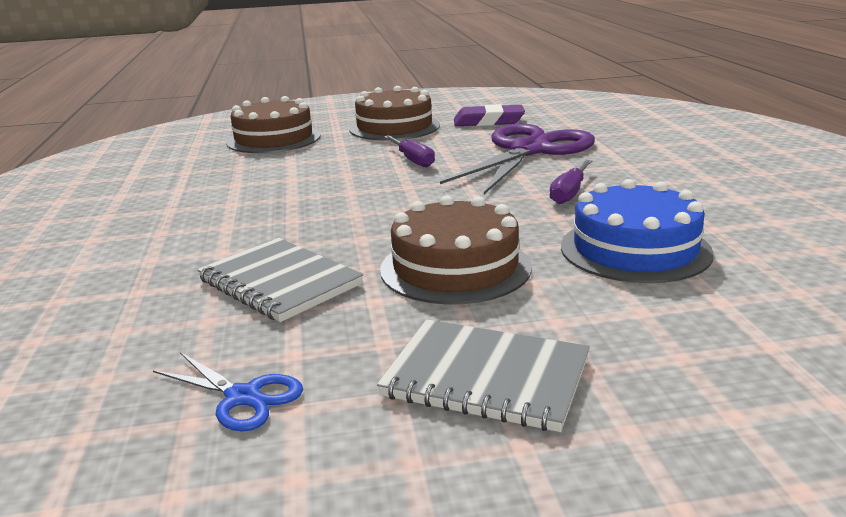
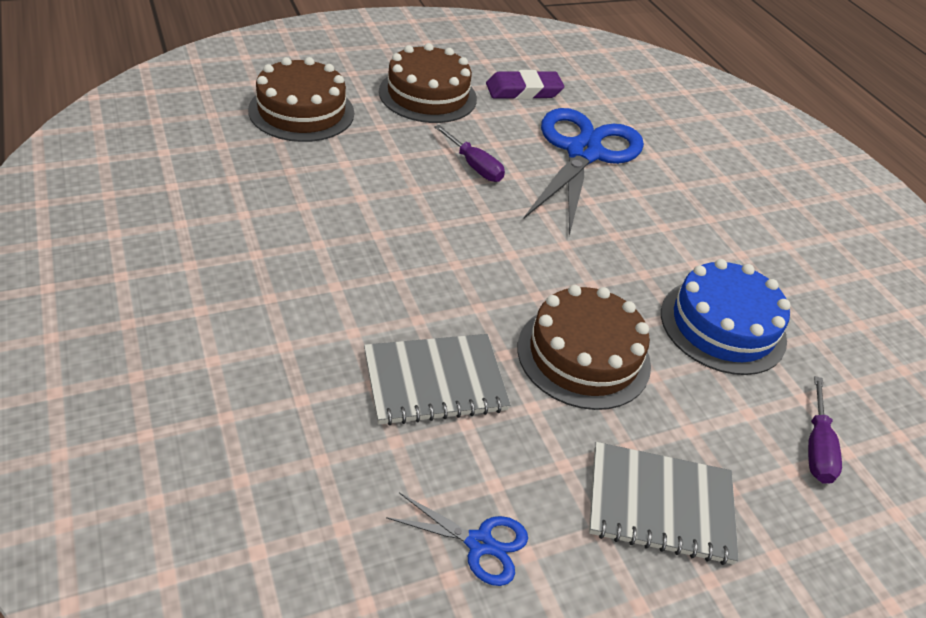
camera: 20 degrees left, 20 degrees up
grey notebook [197,238,363,322] -> grey notebook turned 45 degrees counterclockwise [364,334,511,426]
purple scissors [440,124,595,194] -> blue scissors [524,108,644,236]
purple screwdriver [550,160,592,204] -> purple screwdriver moved to [808,376,842,484]

